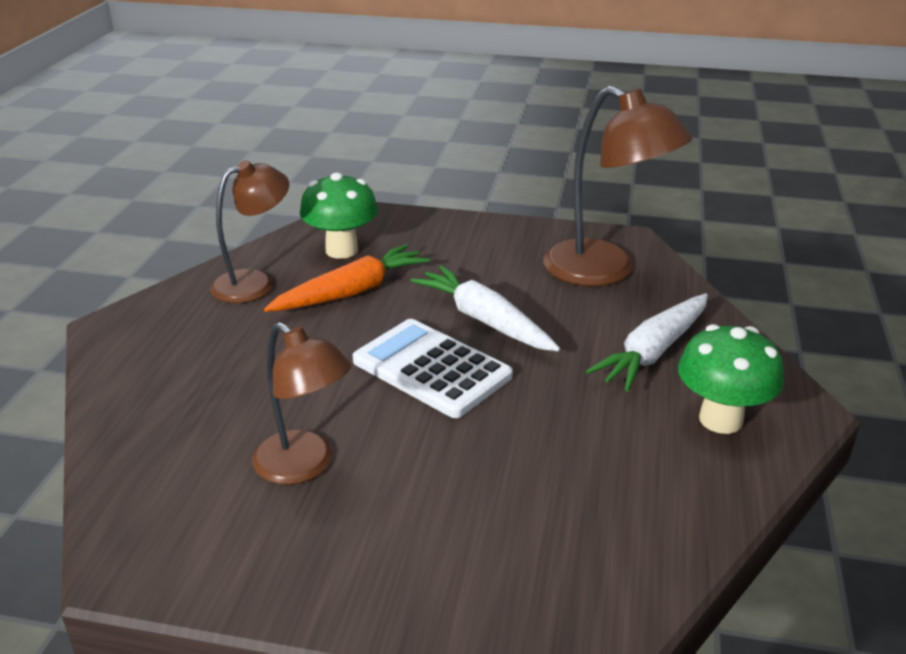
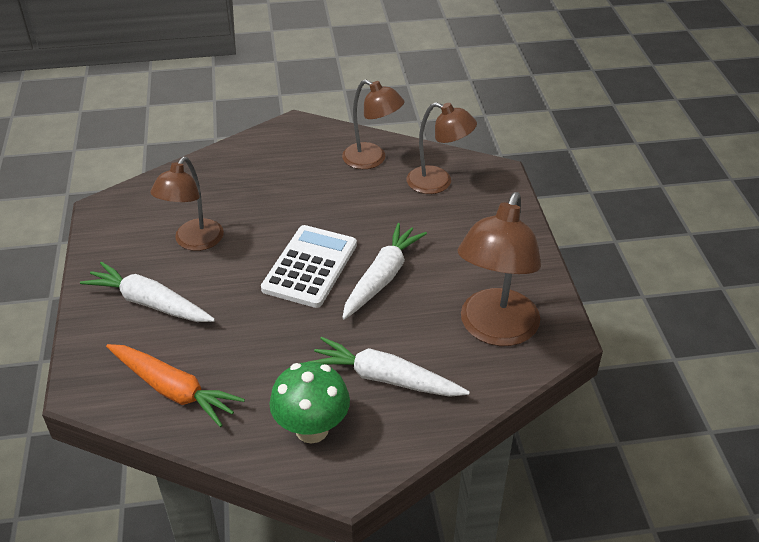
camera: 70 degrees right, 10 degrees up
orange carrot [264,244,430,312] -> orange carrot moved to [106,344,245,427]
green mushroom [300,172,378,259] -> brown lamp [407,102,477,194]
none -> white carrot [80,262,215,322]

